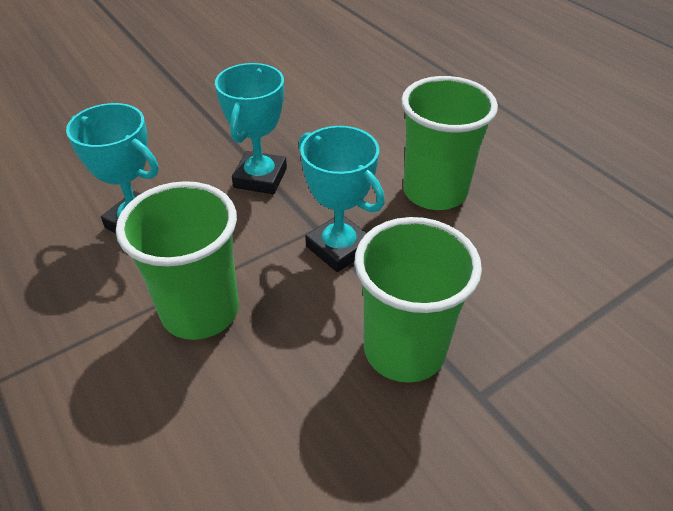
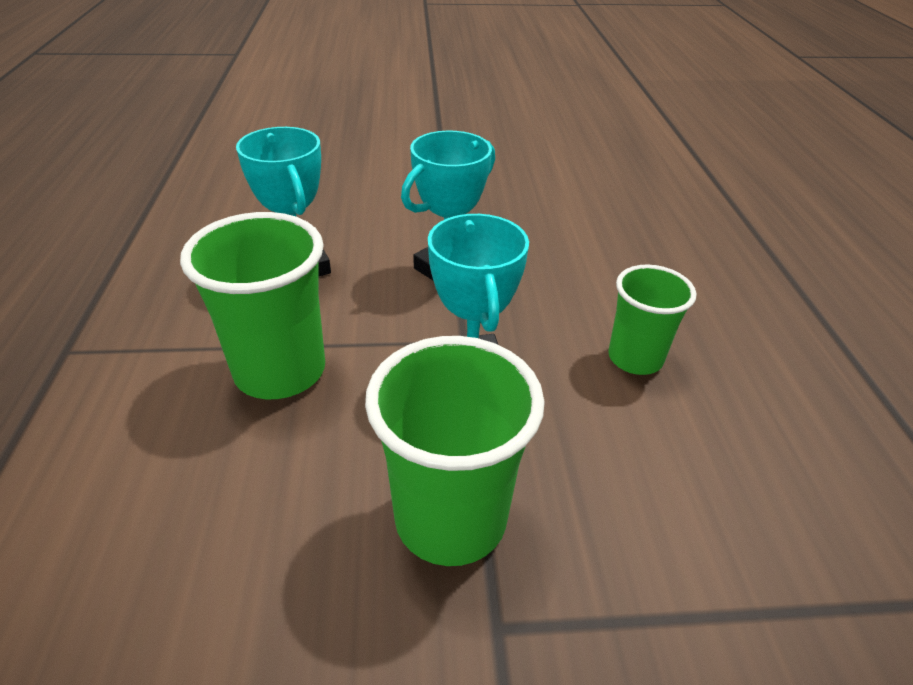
camera: 30 degrees right, 5 degrees down
green cup [401,76,498,210] -> green cup [608,265,696,375], size x0.63

